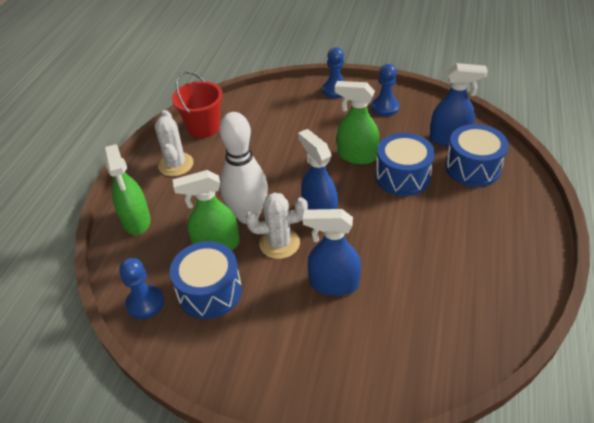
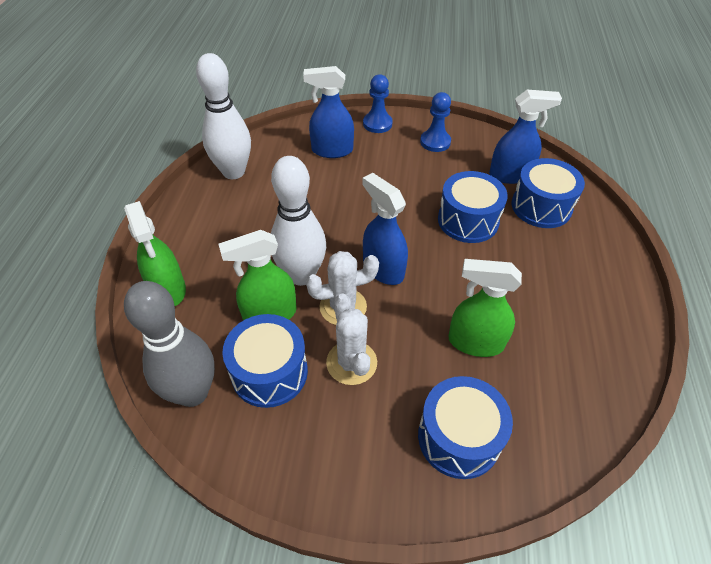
camera: 10 degrees left, 5 degrees up
blue pawn [119,258,164,319] -> grey bowling pin [124,281,215,407]
white cactus [155,110,194,176] -> white cactus moved to [326,293,377,385]
red bucket [172,71,223,138] -> white bowling pin [196,53,251,179]
blue spray bottle [303,209,361,296] -> blue spray bottle moved to [303,66,354,158]
green spray bottle [335,81,380,164] -> green spray bottle moved to [448,259,522,357]
none -> blue drum [418,376,513,479]

